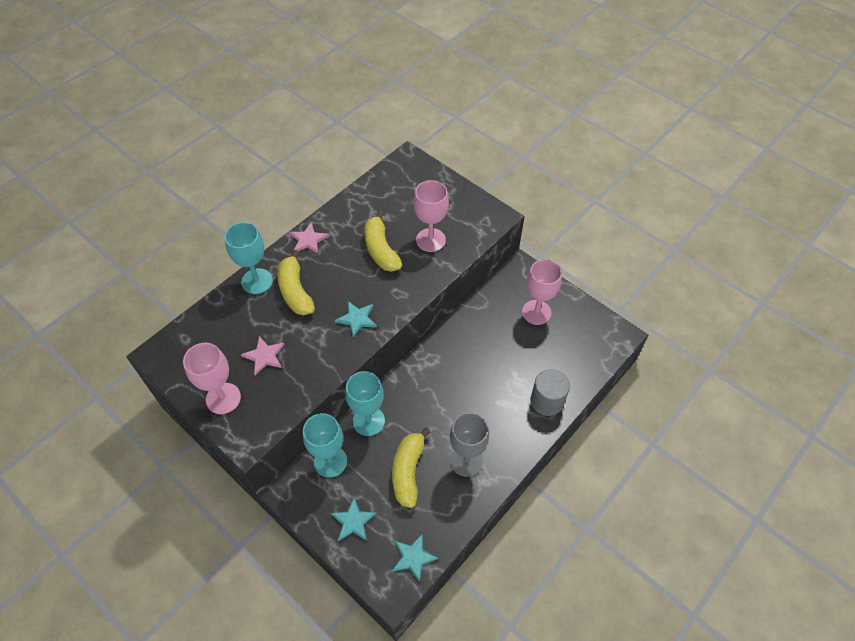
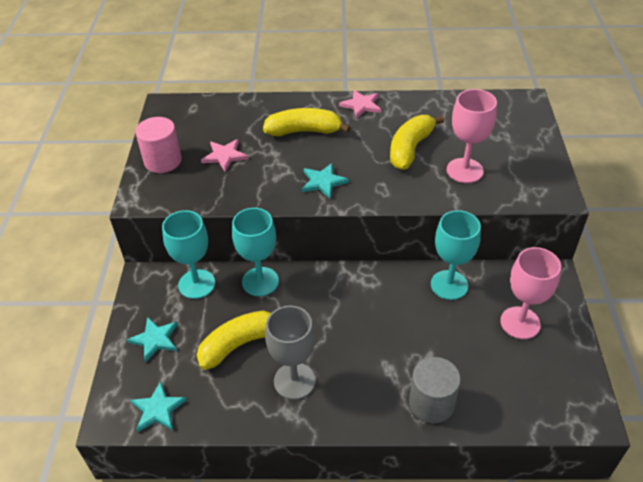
camera: 50 degrees right, 10 degrees down
pink goblet [183,343,241,414] -> pink cylinder [135,117,182,173]
turquoise goblet [224,222,273,294] -> turquoise goblet moved to [431,210,481,300]
yellow banana [277,250,315,315] -> yellow banana turned 60 degrees clockwise [263,108,351,136]

